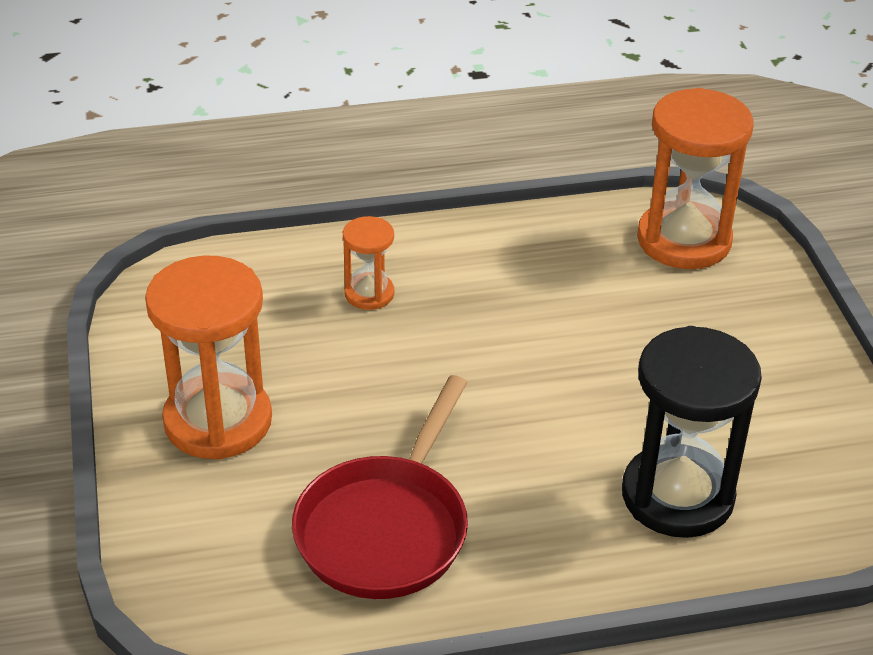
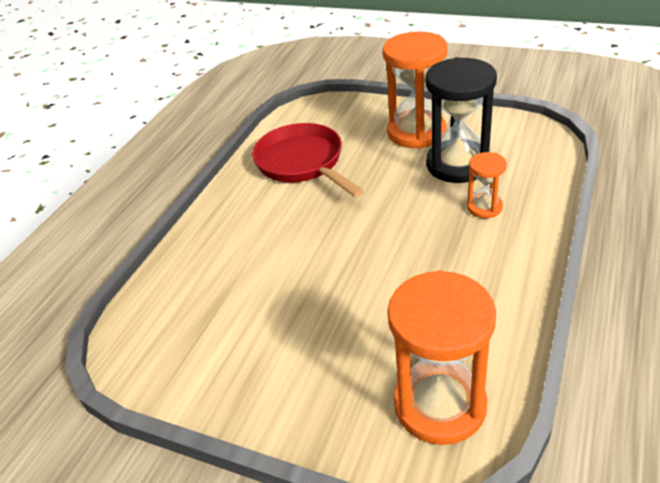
camera: 130 degrees right, 0 degrees up
black hourglass [622,326,762,538] -> black hourglass moved to [426,57,497,183]

